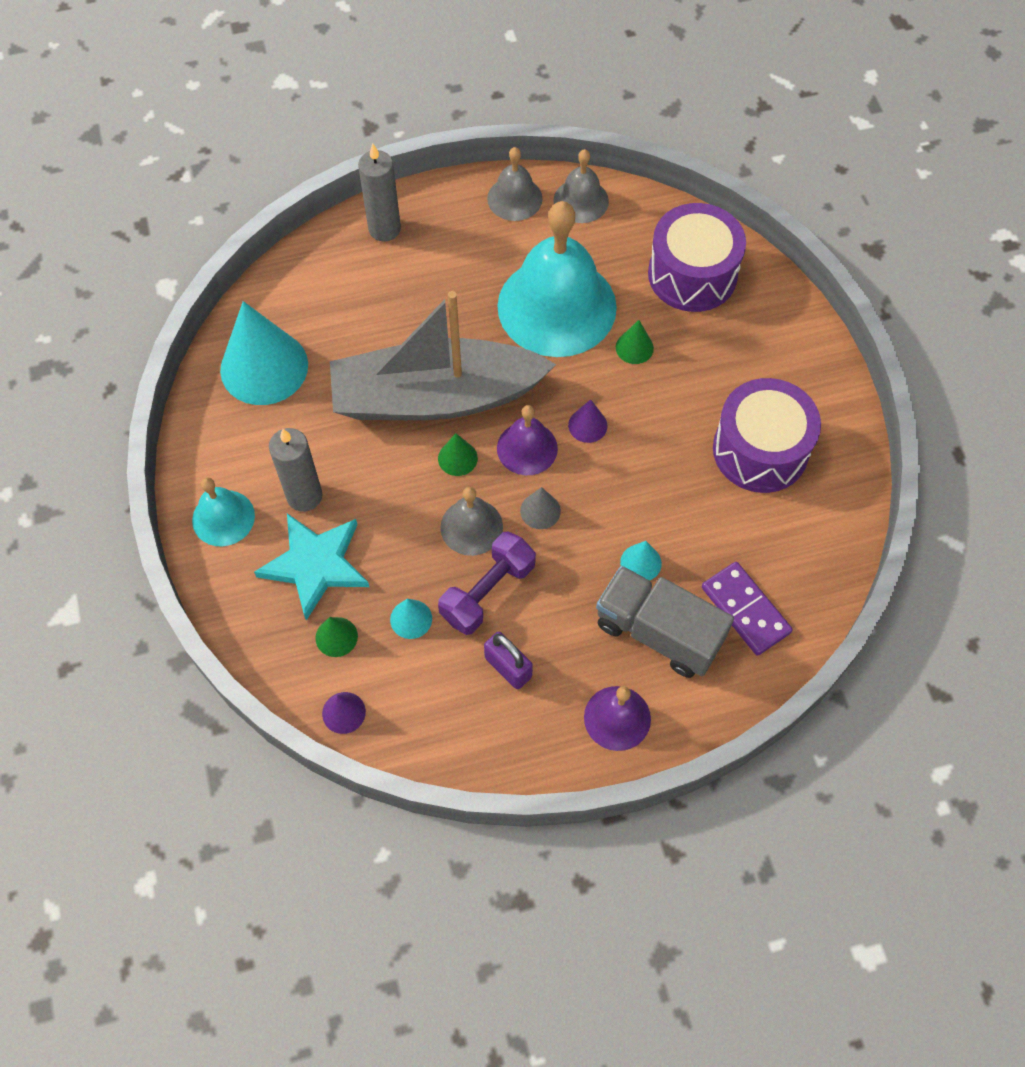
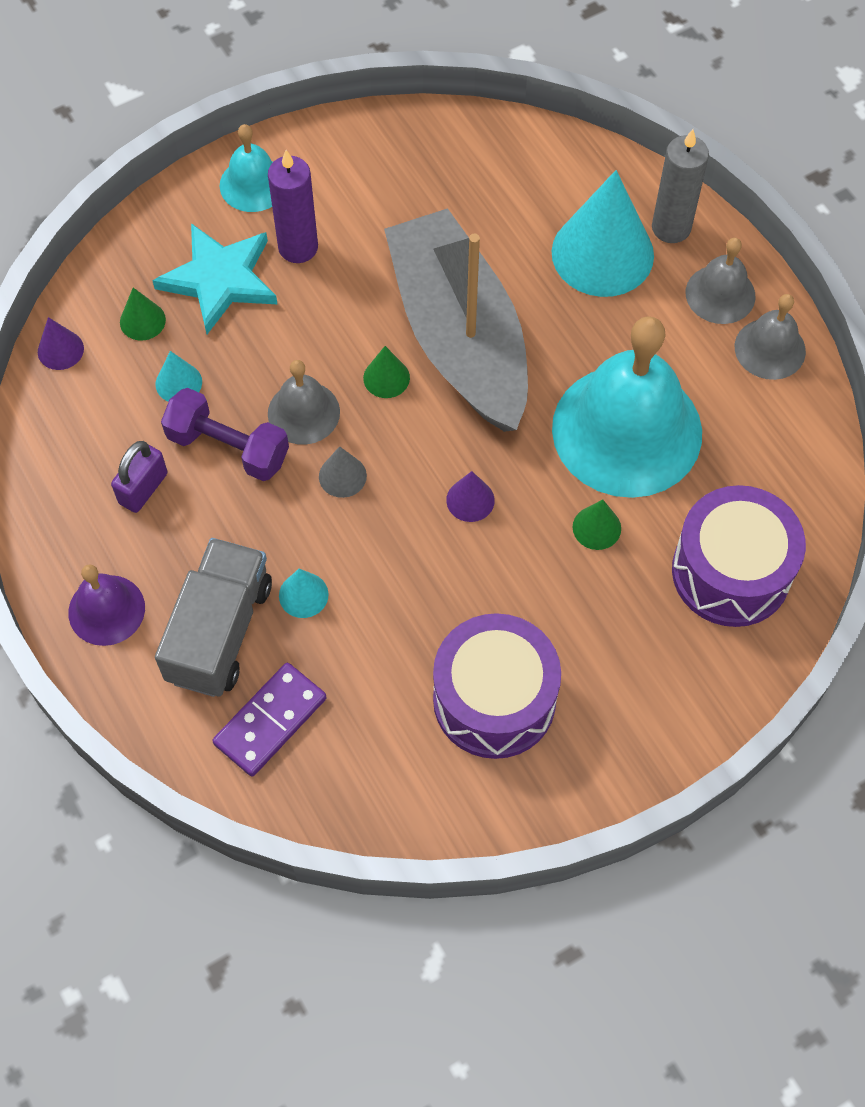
camera: 75 degrees right, 0 degrees up
turquoise cone [220,301,308,405] -> turquoise cone moved to [552,170,654,297]
grey candle [269,428,322,512] -> purple candle [268,150,318,263]
purple bell [497,405,558,475] -> none
grey bell [553,149,609,223] -> grey bell moved to [686,238,755,324]

